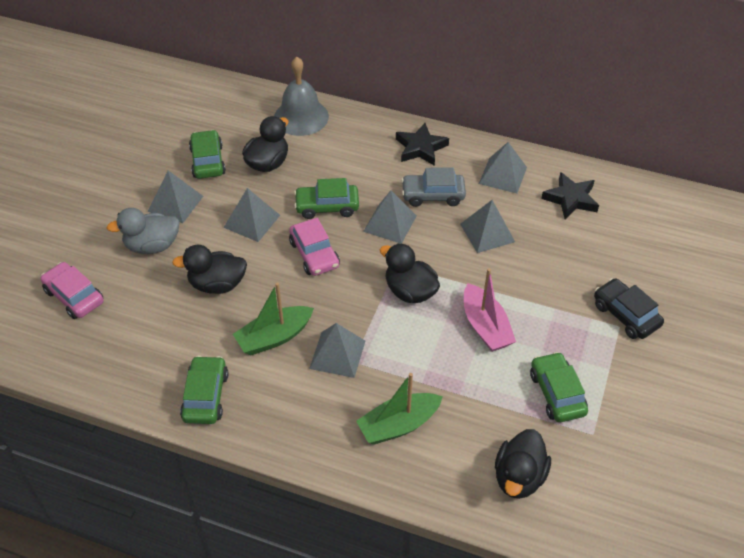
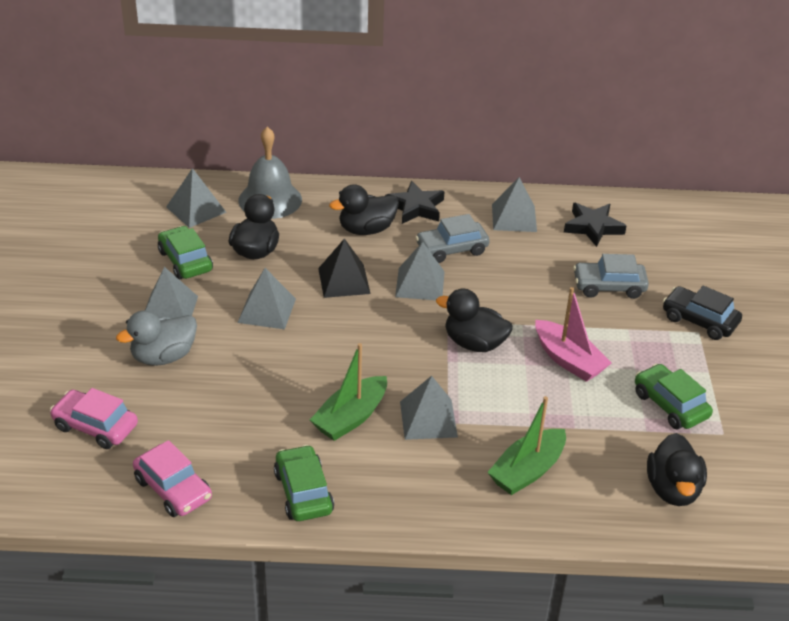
camera: 20 degrees left, 10 degrees down
black duck [172,245,247,294] -> black duck moved to [329,184,399,235]
pink car [289,218,340,276] -> pink car moved to [133,440,212,517]
green car [294,178,359,219] -> black pyramid [318,238,371,298]
grey pyramid [460,200,515,253] -> grey pyramid moved to [166,168,226,228]
none -> grey car [573,254,649,299]

